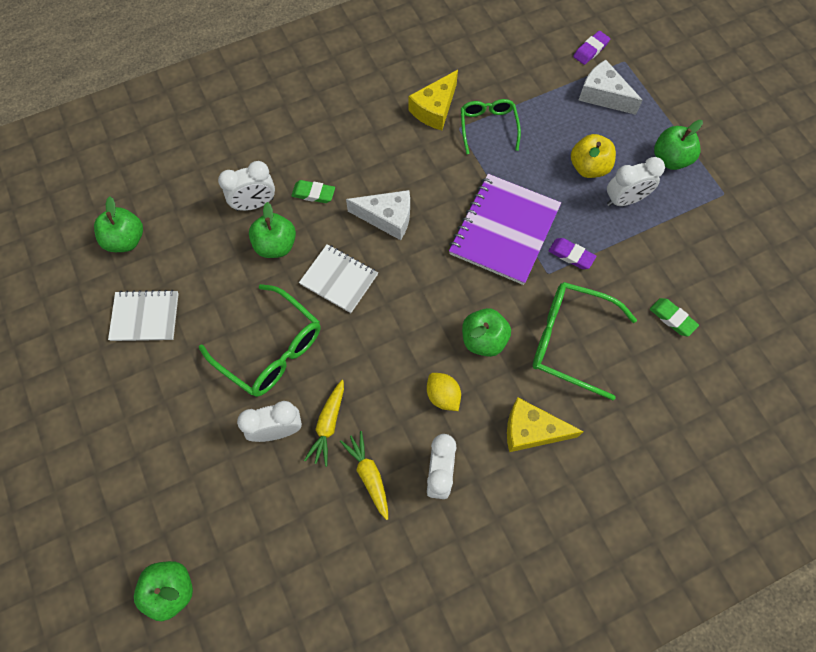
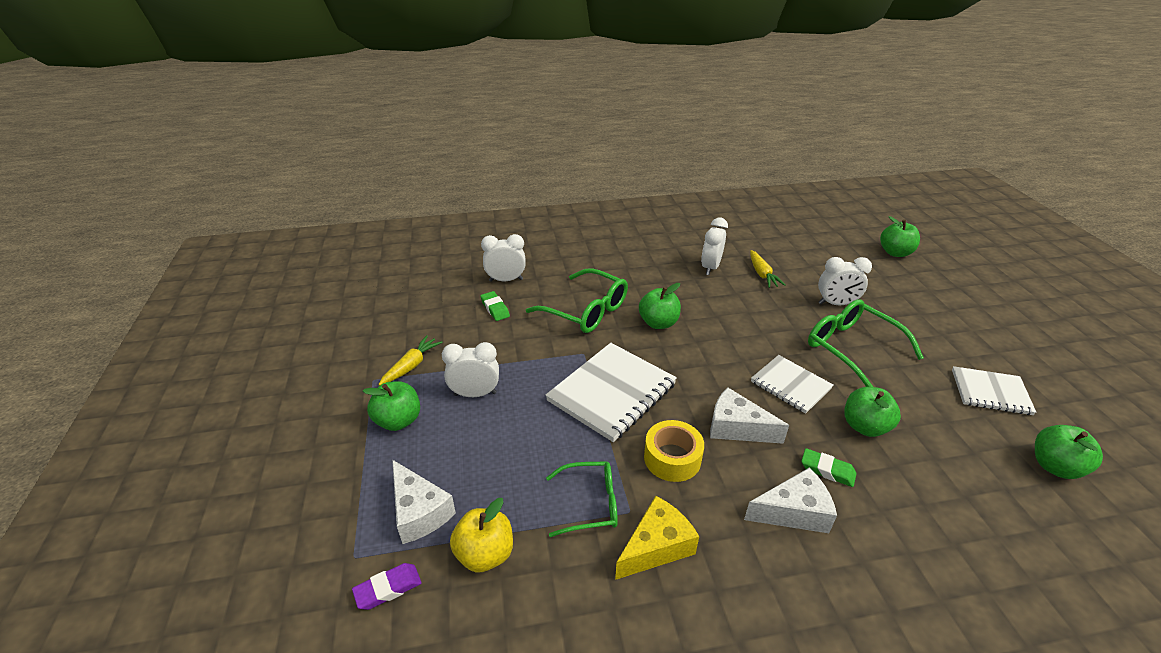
camera: 165 degrees left, 30 degrees down
white clock [218,161,275,211] -> white clock moved to [481,234,526,282]
yellow carrot [304,380,344,467] -> yellow carrot moved to [378,335,442,386]
yellow lemon [427,373,461,411] -> none
purple notebook [449,174,561,285] -> white notebook [545,343,677,442]
green glasses [461,99,521,154] -> green glasses turned 105 degrees counterclockwise [546,461,618,537]
yellow cheese [507,397,584,452] -> none
purple eraser [549,238,596,269] -> none
yellow apple [571,134,616,178] -> yellow apple moved to [450,498,513,573]
none -> yellow tape [644,420,704,482]
none -> white cheese [744,468,837,533]

